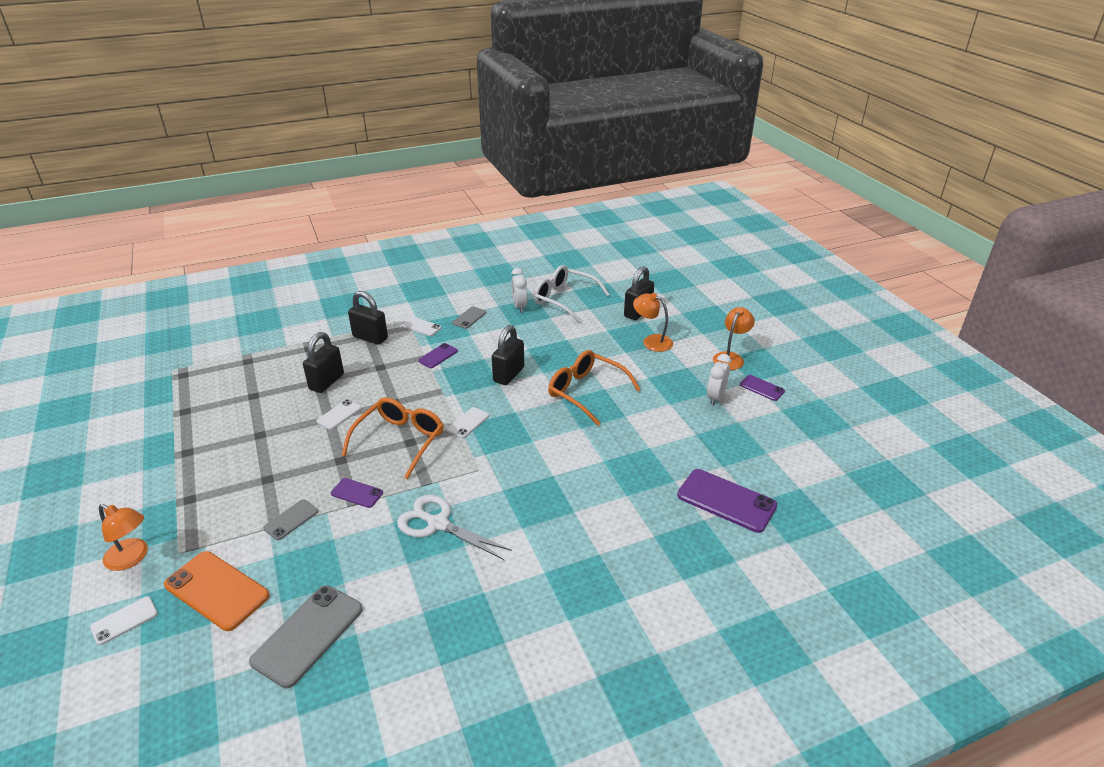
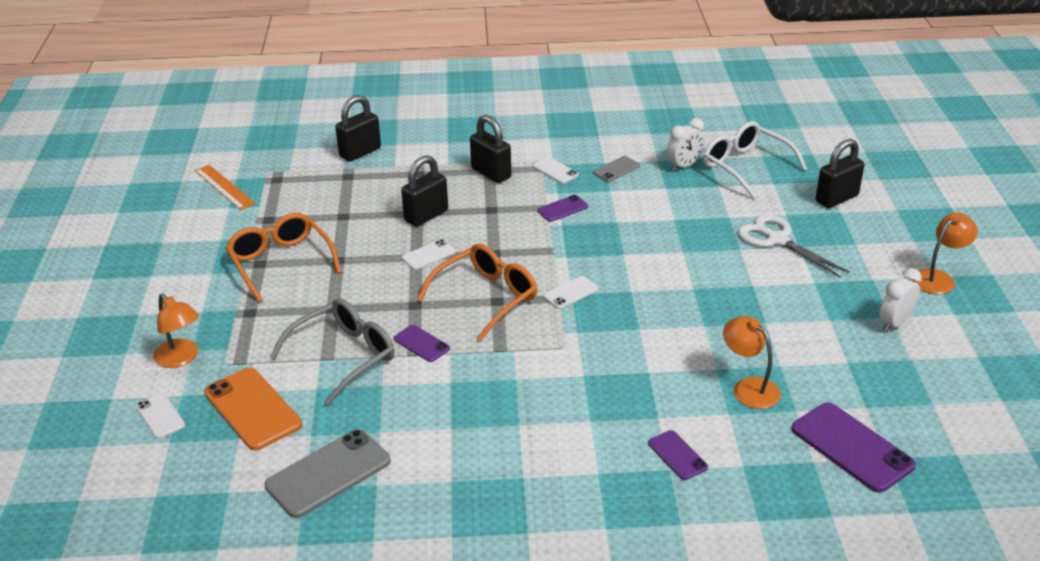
camera: 20 degrees right, 0 degrees up
white phone [90,596,158,645] -> white phone turned 75 degrees clockwise [136,393,185,439]
grey phone [263,500,318,540] -> grey glasses [270,298,395,405]
white scissors [397,495,512,560] -> white scissors moved to [738,214,850,278]
black padlock [492,325,524,385] -> black padlock moved to [335,95,381,162]
white clock [511,268,527,312] -> white clock turned 135 degrees counterclockwise [667,118,705,171]
orange glasses [548,350,641,425] -> orange glasses moved to [226,213,342,302]
orange lamp [633,293,673,352] -> orange lamp moved to [723,316,781,409]
purple phone [740,375,785,401] -> purple phone moved to [648,430,708,480]
none -> orange ruler [195,165,256,210]

